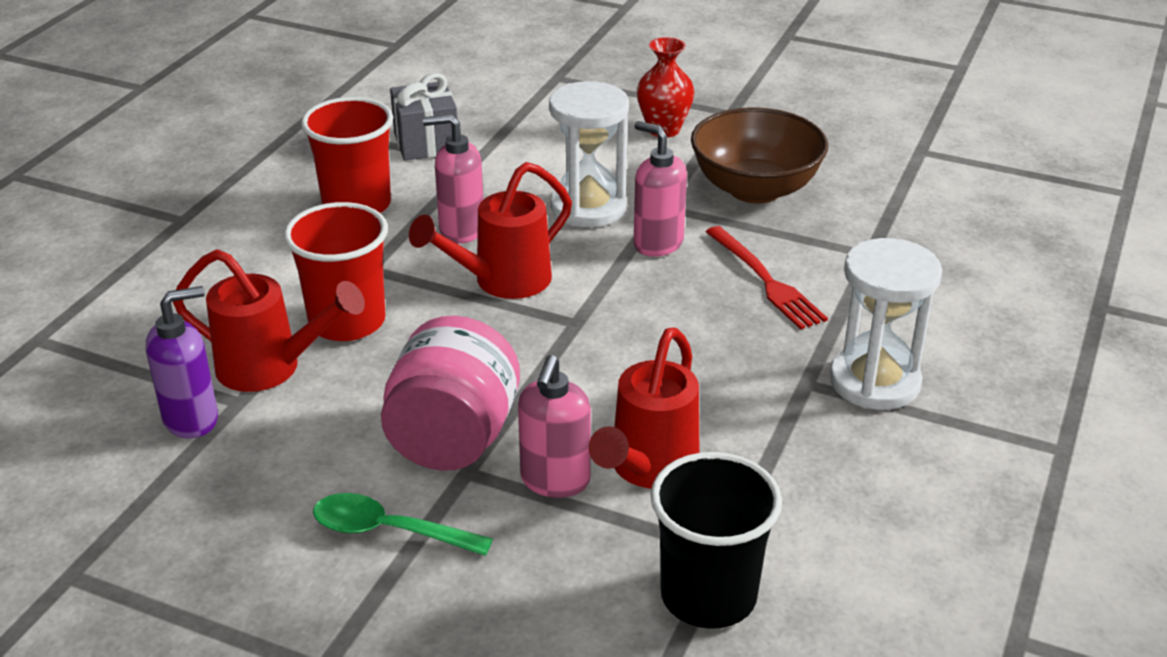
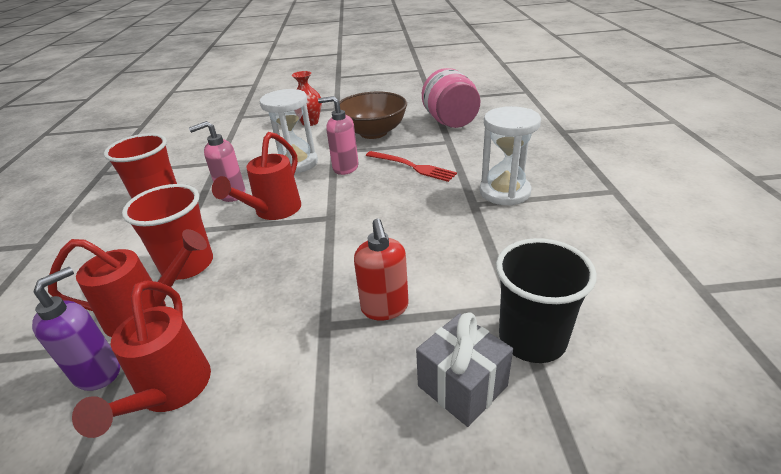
camera: 25 degrees left, 0 degrees up
green spoon [313,493,493,556] -> none
pink jar [381,316,520,471] -> pink jar moved to [422,68,480,128]
grey gift [390,73,458,161] -> grey gift moved to [416,312,513,427]
pink soap dispenser [518,355,591,498] -> red soap dispenser [354,219,409,321]
red watering can [589,327,699,489] -> red watering can moved to [72,281,211,438]

